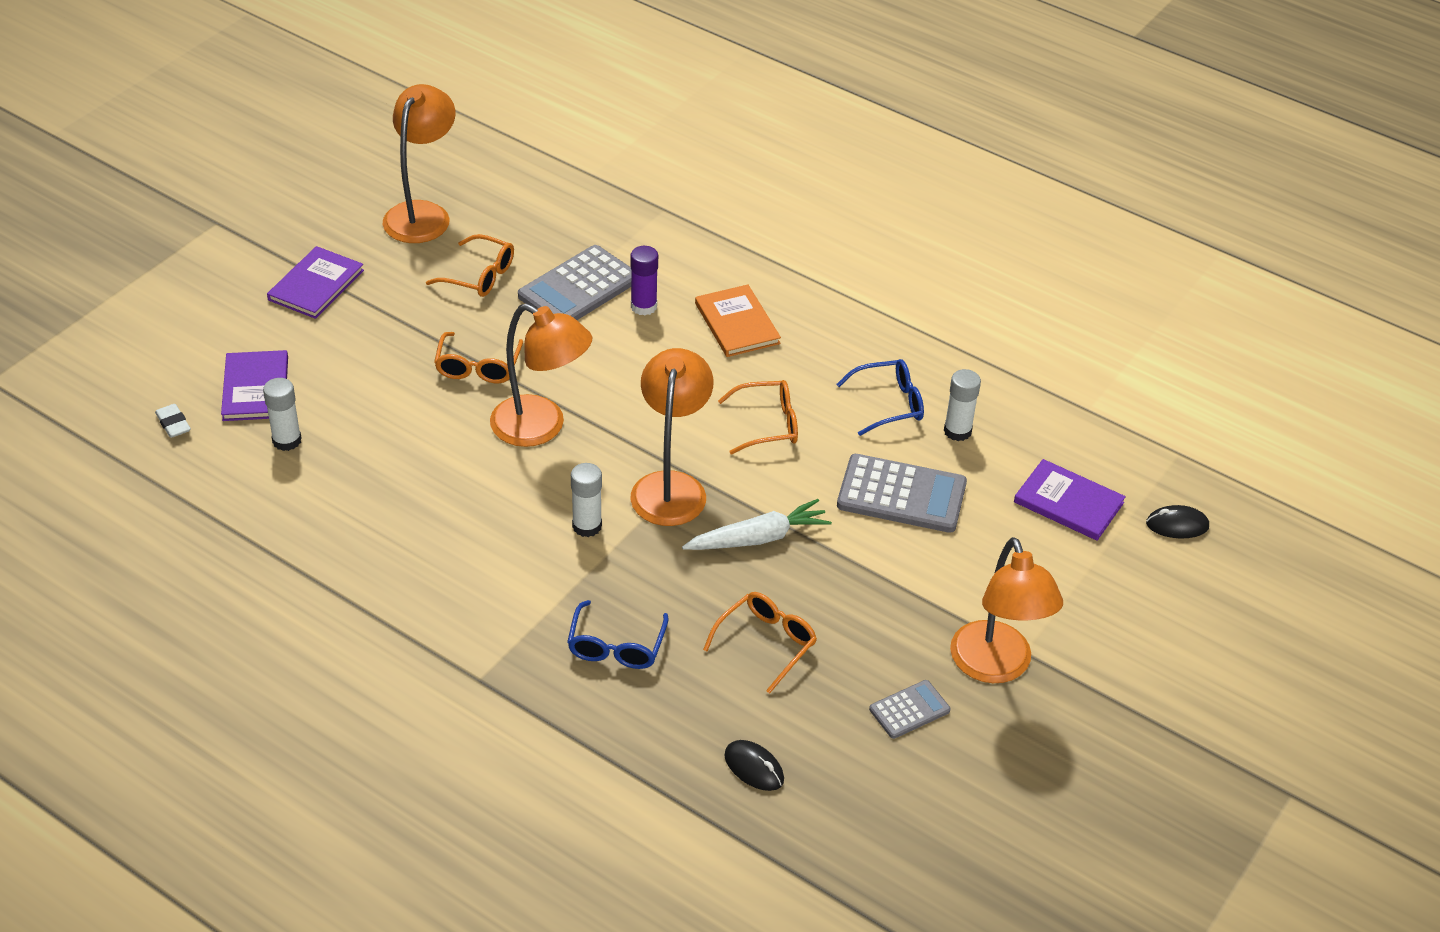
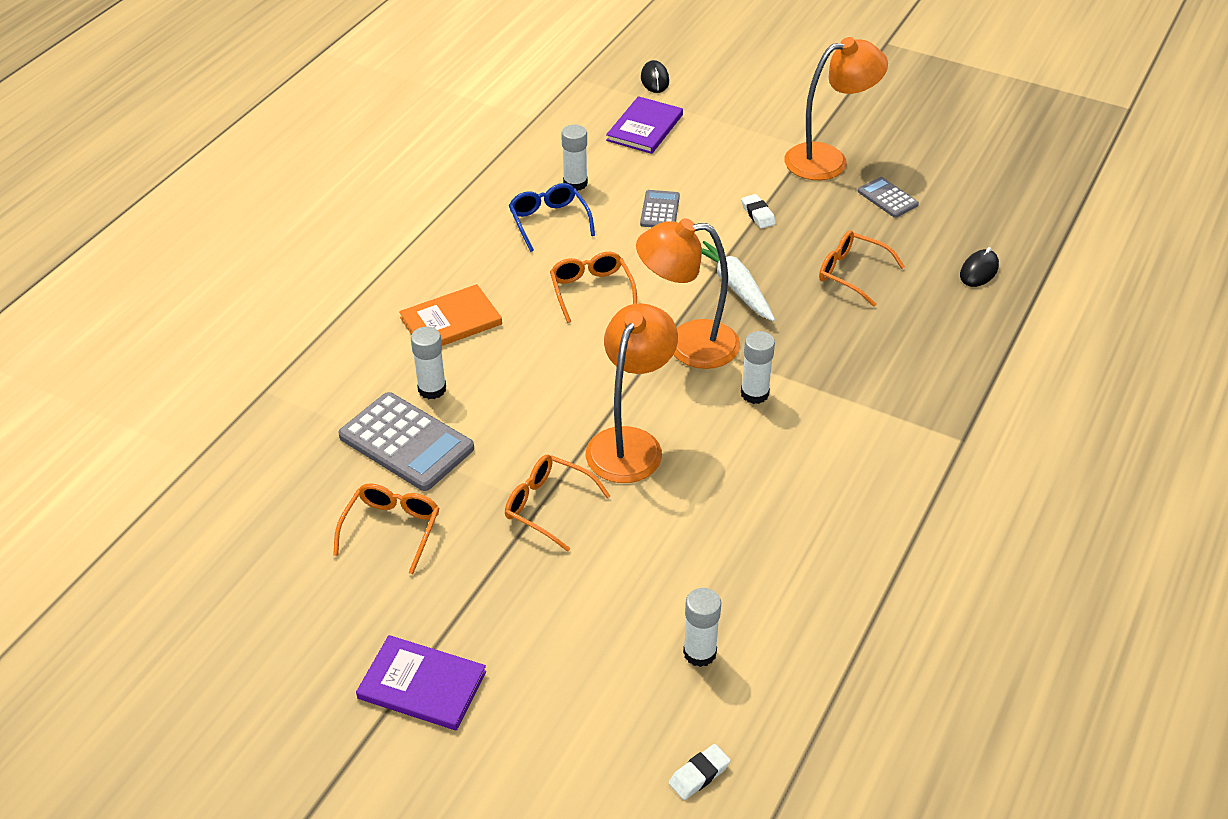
camera: 95 degrees left, 0 degrees up
purple book [221,350,288,421] -> none
orange lamp [383,84,455,243] -> none
orange glasses [434,332,523,383] -> orange glasses turned 150 degrees counterclockwise [505,455,610,552]
blue glasses [567,600,669,669] -> none
purple glue stick [630,246,658,315] -> white glue stick [411,327,446,399]
grey calculator [837,454,967,533] -> grey calculator [640,190,680,227], size x0.54
none -> white eraser [741,194,776,229]

